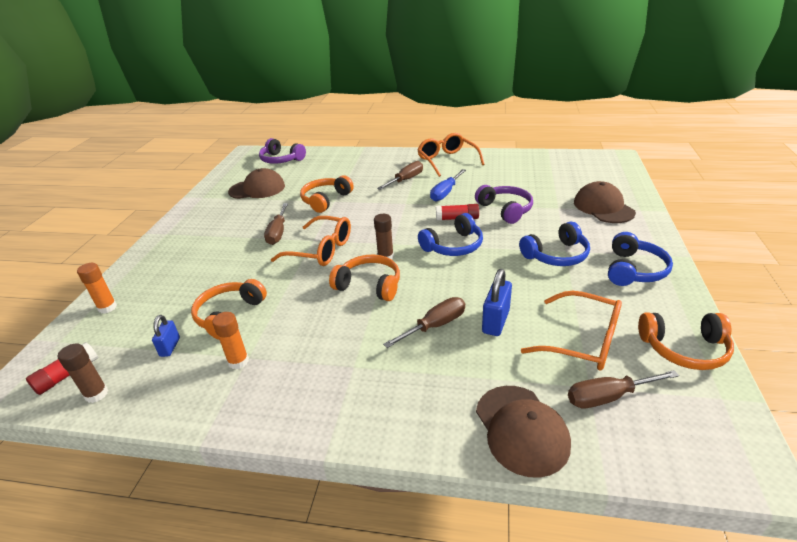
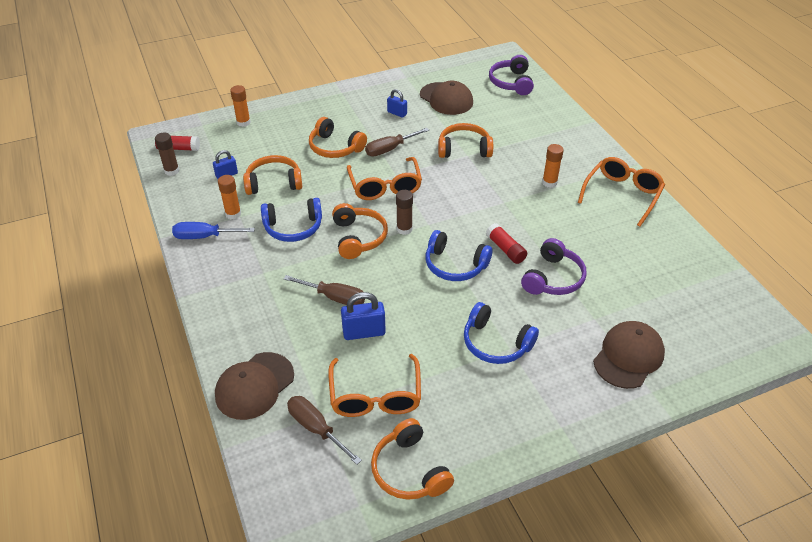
camera: 55 degrees right, 10 degrees up
brown screwdriver [377,161,423,190] -> orange glue stick [542,144,564,188]
blue screwdriver [430,169,466,202] -> blue screwdriver moved to [172,222,255,239]
blue headphones [608,232,673,286] -> blue headphones moved to [261,198,322,242]
none -> orange headphones [309,117,367,158]
none -> blue padlock [387,89,407,118]

